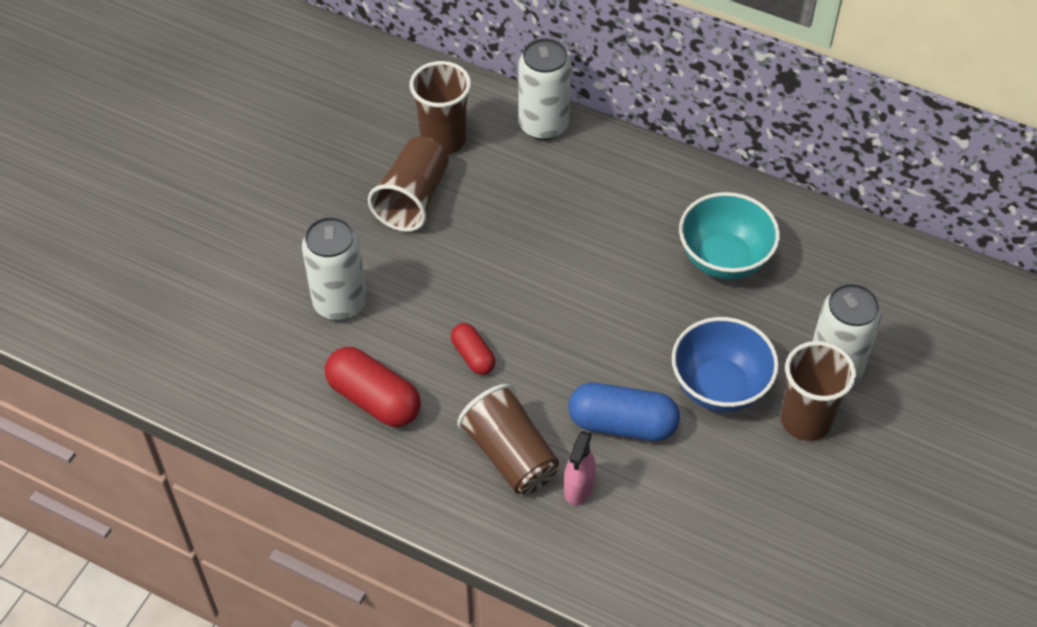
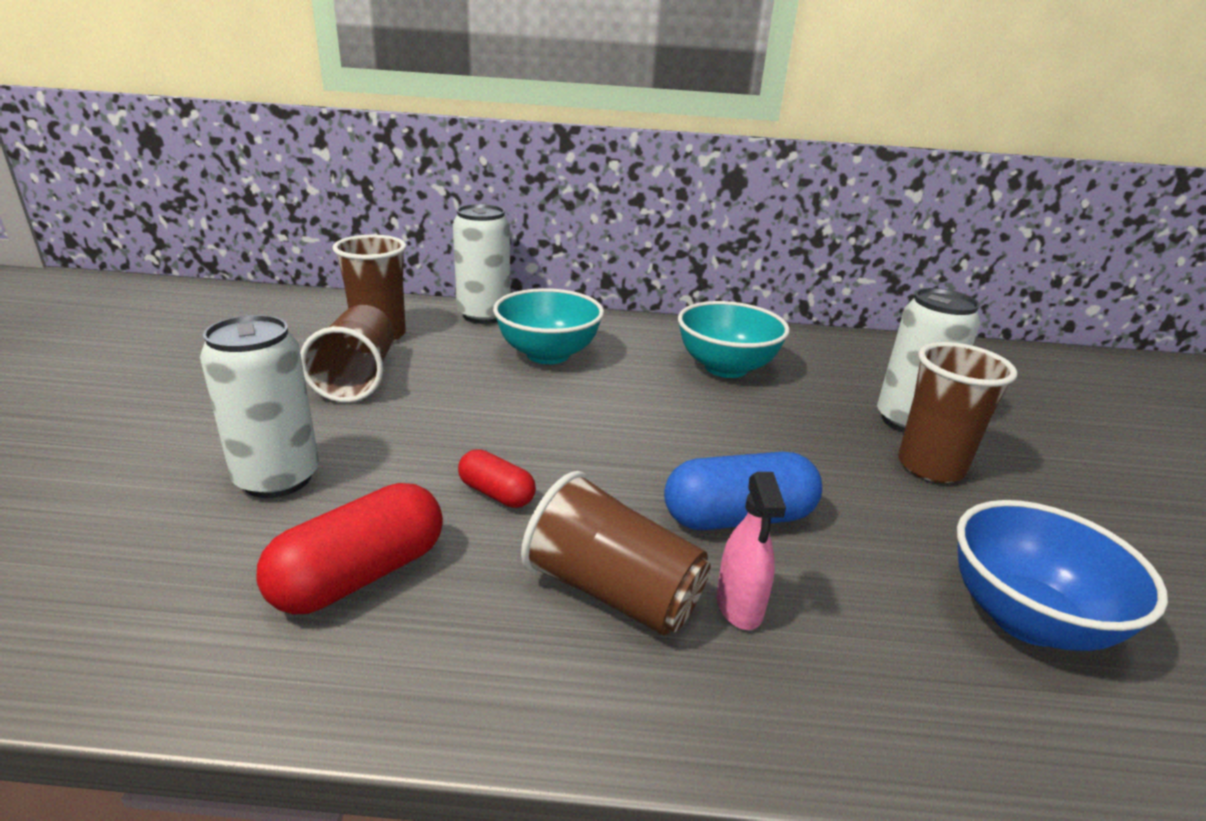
camera: 25 degrees left, 25 degrees down
red capsule [325,347,421,427] -> red capsule turned 60 degrees counterclockwise [256,483,443,615]
blue bowl [672,317,779,412] -> blue bowl moved to [957,500,1168,651]
none -> turquoise bowl [493,288,604,364]

